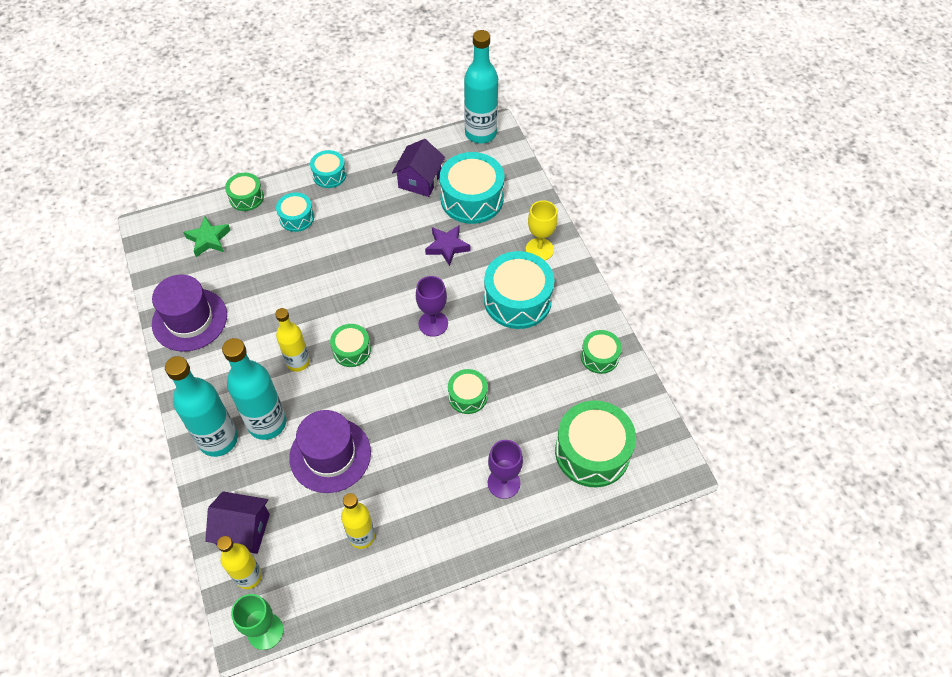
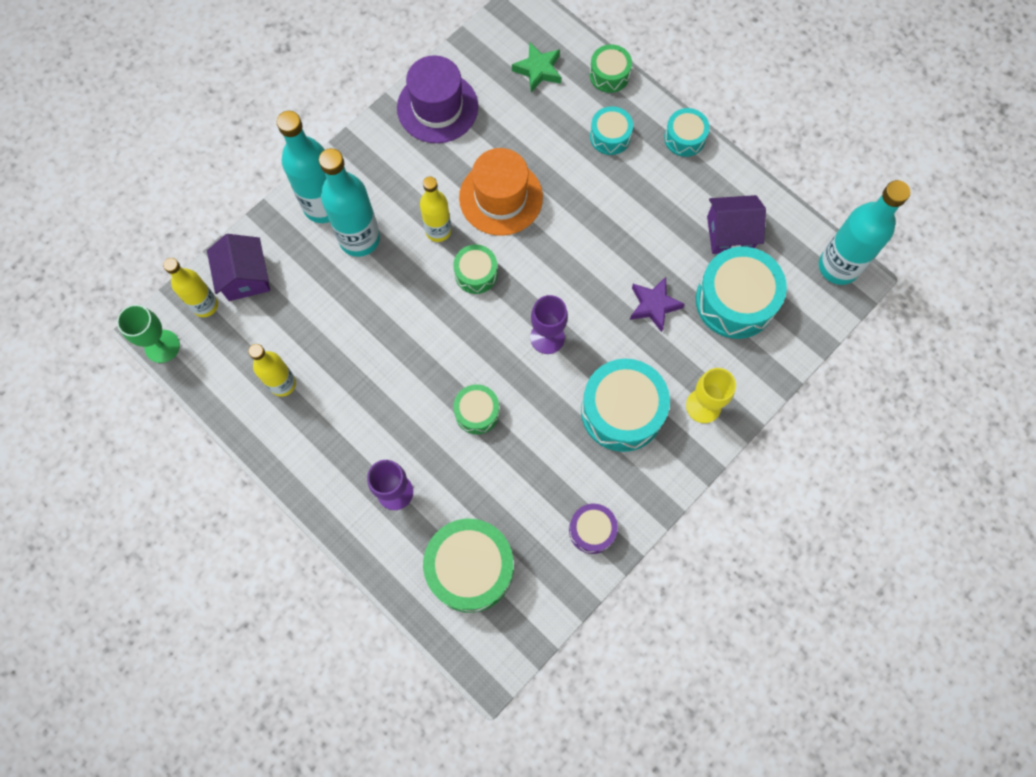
camera: 65 degrees right, 15 degrees up
purple hat [289,410,371,493] -> none
green drum [581,330,622,374] -> purple drum [569,504,618,554]
none -> orange hat [459,148,543,236]

